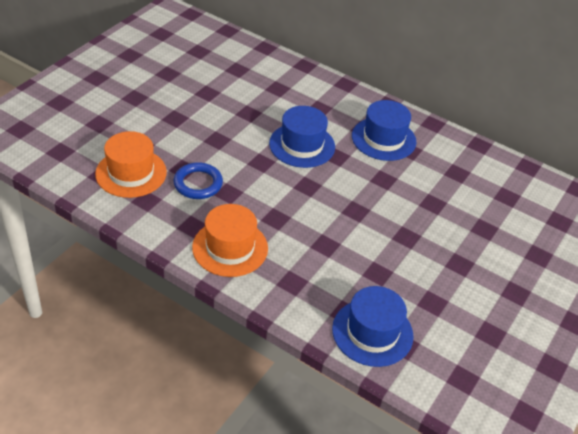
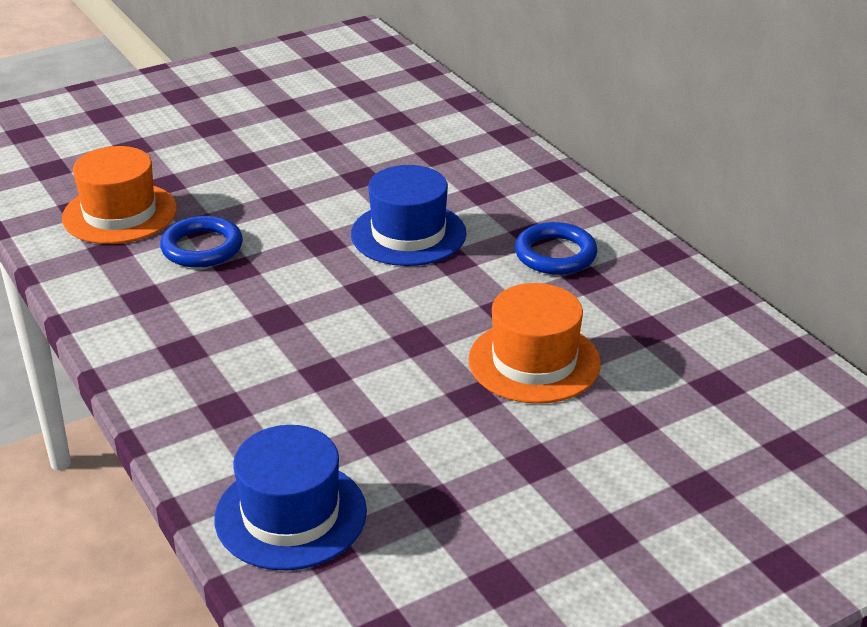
camera: 30 degrees right, 10 degrees down
orange hat [192,204,268,277] -> orange hat moved to [468,283,601,404]
blue hat [352,100,416,161] -> blue ring [515,222,598,275]

